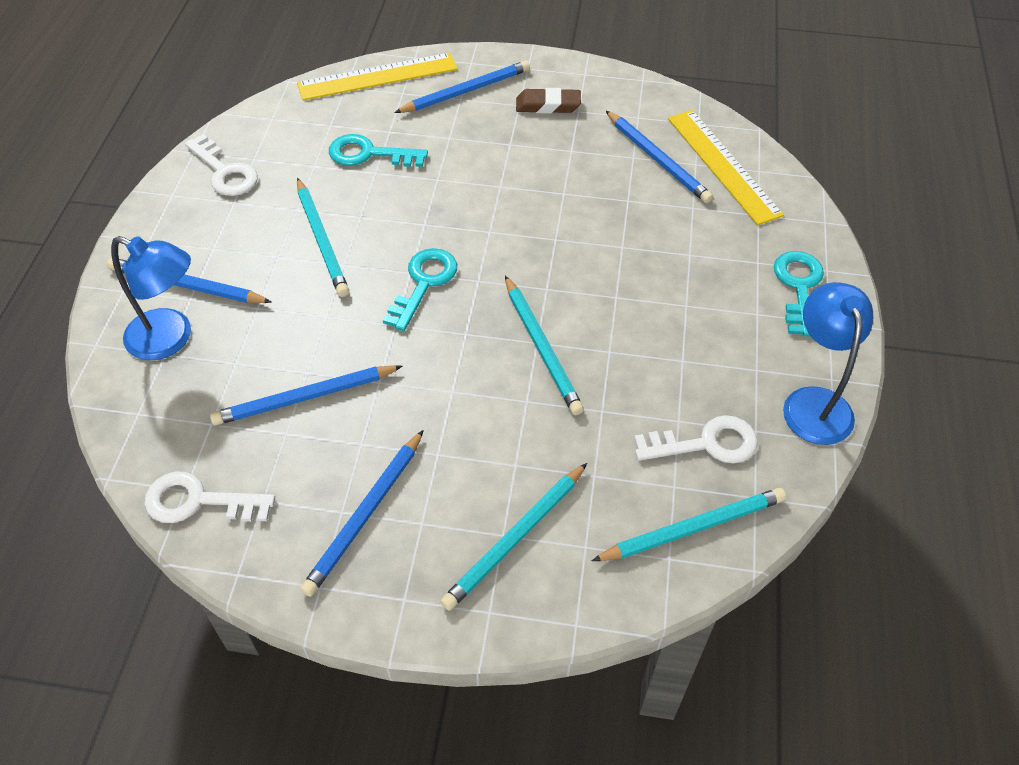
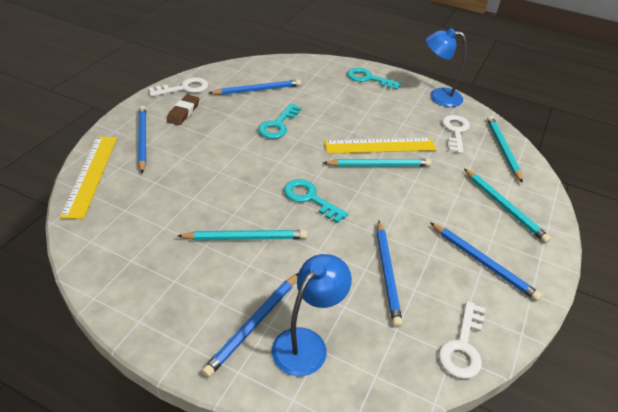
camera: 75 degrees left, 10 degrees down
white key [185,134,258,196] -> white key moved to [148,77,208,97]
turquoise key [329,134,428,167] -> turquoise key moved to [258,103,301,139]
yellow ruler [668,110,784,225] -> yellow ruler moved to [324,138,436,154]

